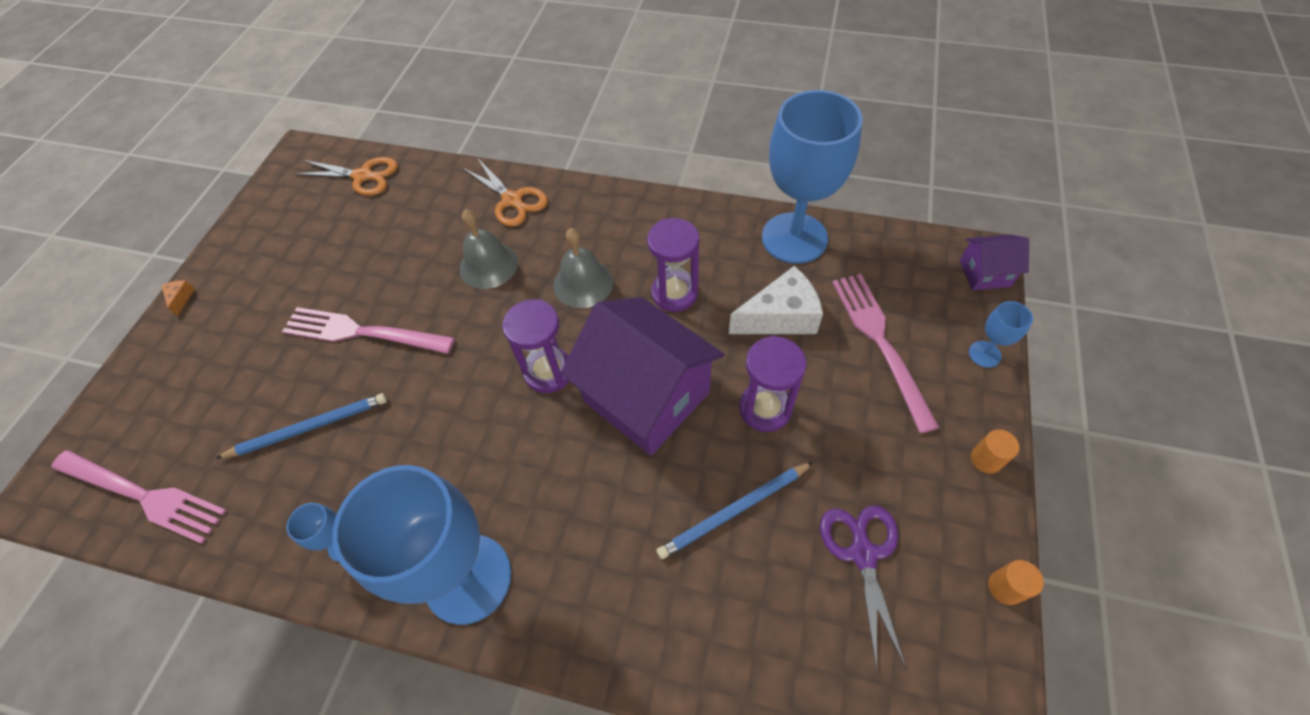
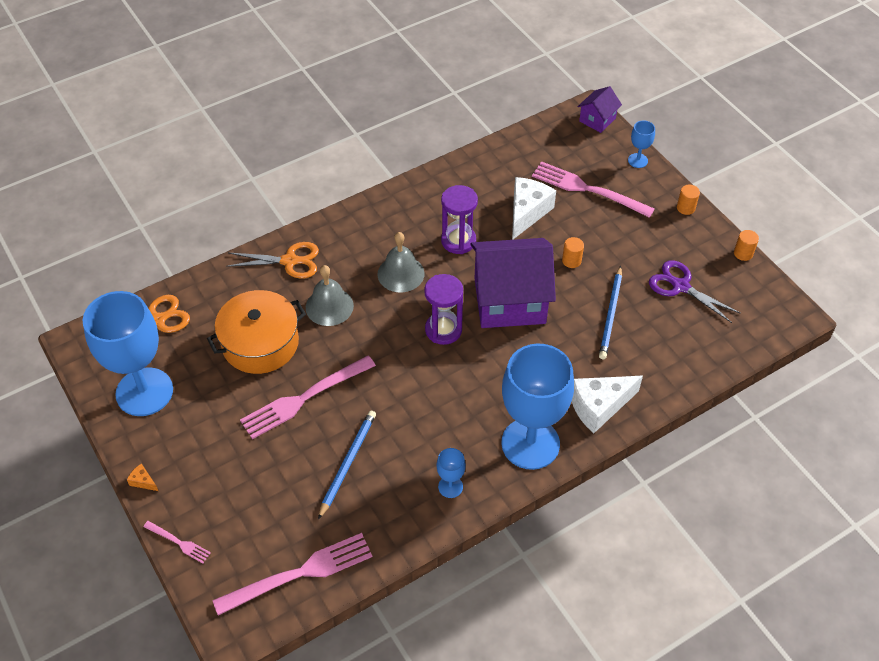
camera: 50 degrees left, 5 degrees down
purple hourglass [739,336,806,432] -> orange cylinder [562,237,584,268]
blue goblet [762,90,863,264] -> blue goblet moved to [83,291,173,416]
none -> pink fork [143,521,211,563]
none -> orange pot [207,290,306,374]
none -> white cheese [572,376,643,433]

